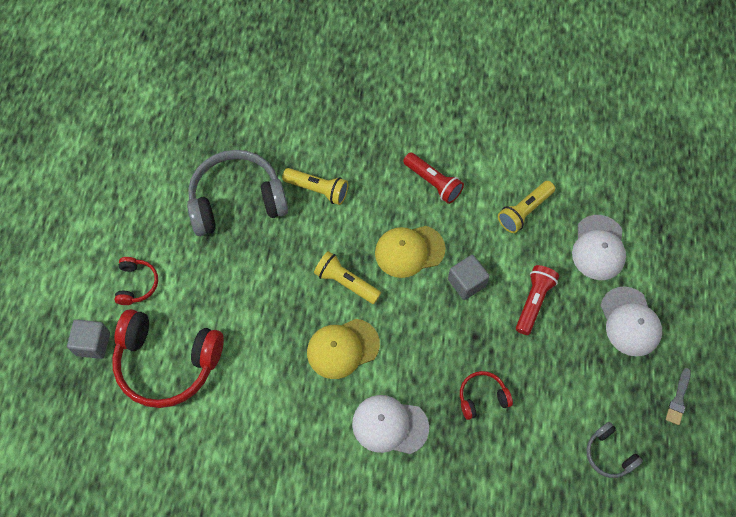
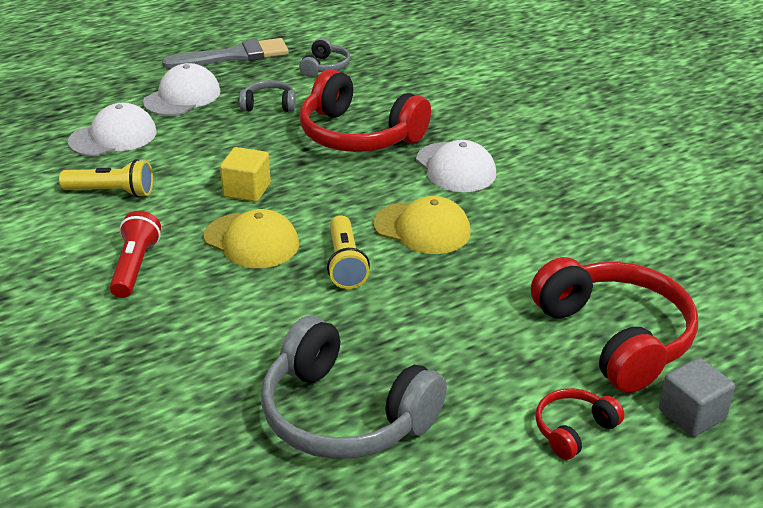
camera: 130 degrees left, 30 degrees down
yellow flashlight [282,168,348,205] -> none
grey cube [448,255,490,300] -> yellow cube [220,147,271,202]
red headphones [460,371,513,420] -> red headphones [300,69,431,152], size x2.10
red flashlight [516,265,559,335] -> none
grey brush [666,368,691,425] -> grey brush [162,38,289,69], size x2.02
none -> grey headphones [239,80,296,112]

